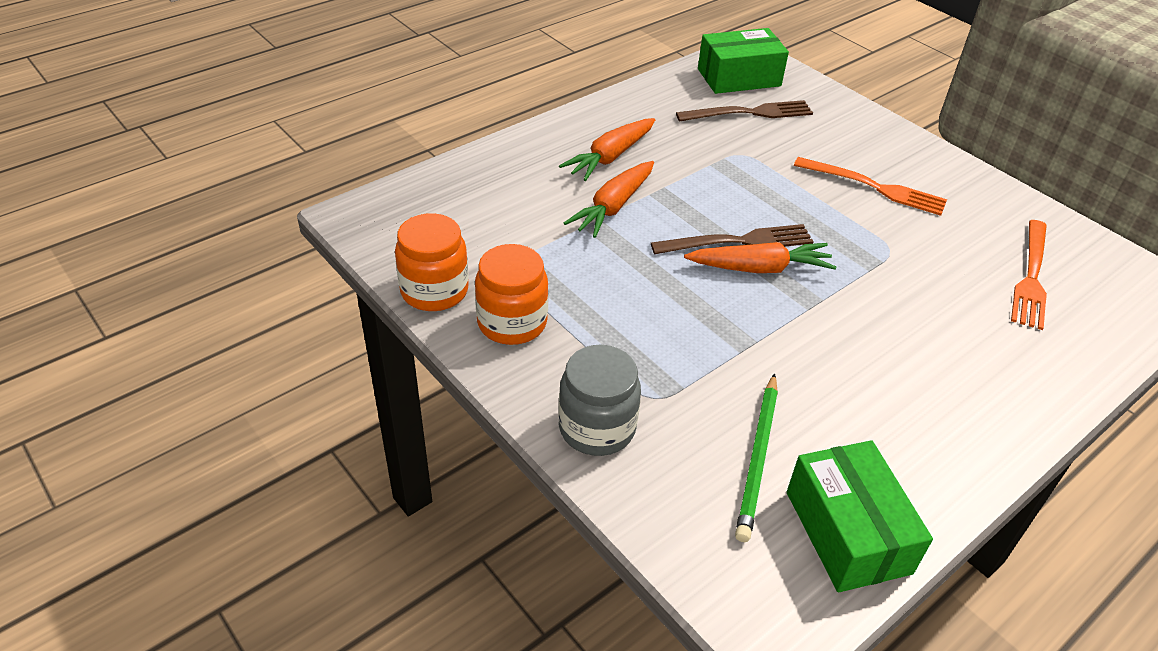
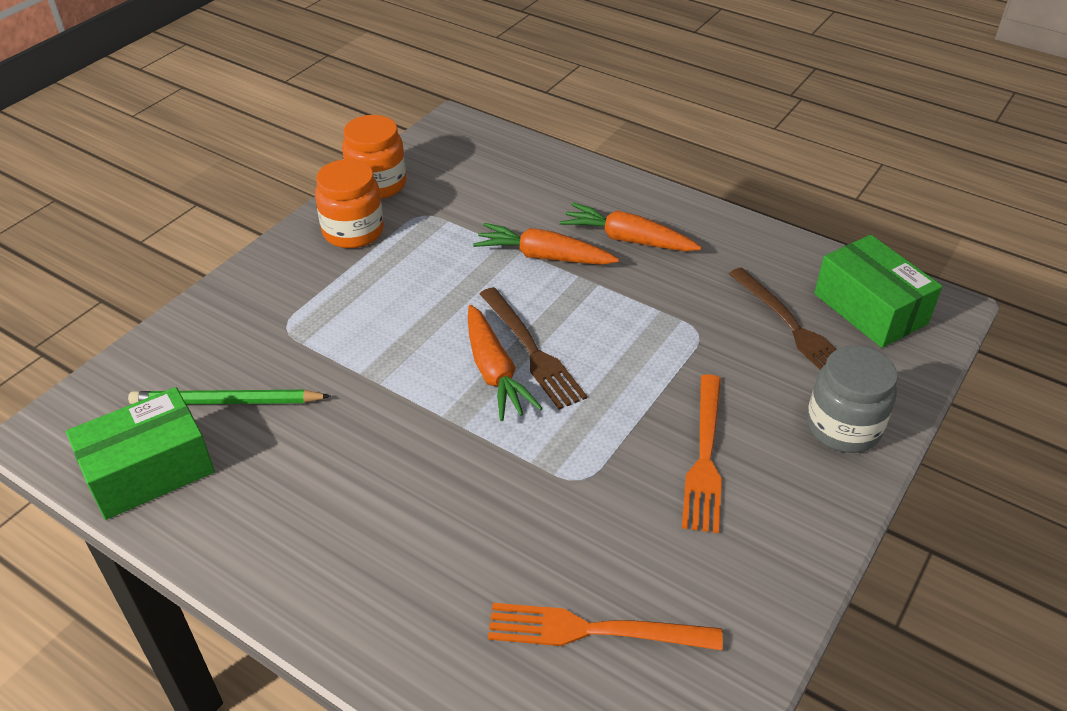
camera: 75 degrees right, 0 degrees up
grey jar [558,345,641,456] -> grey jar moved to [807,345,898,453]

